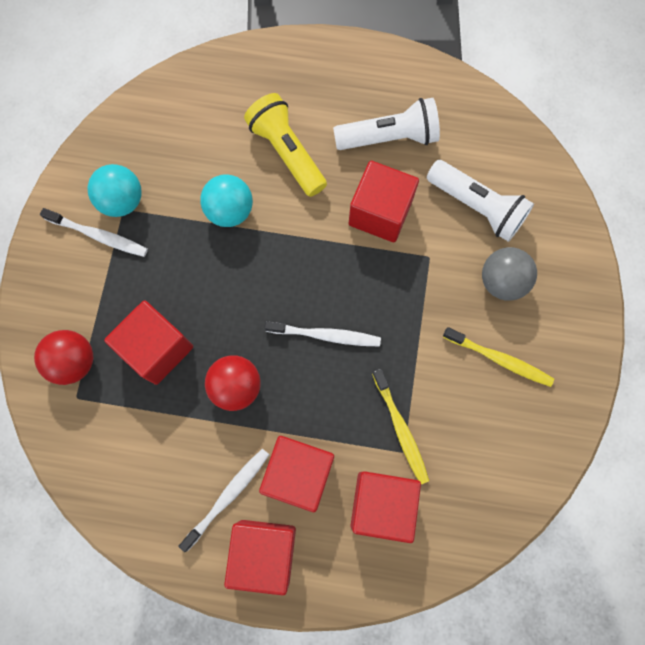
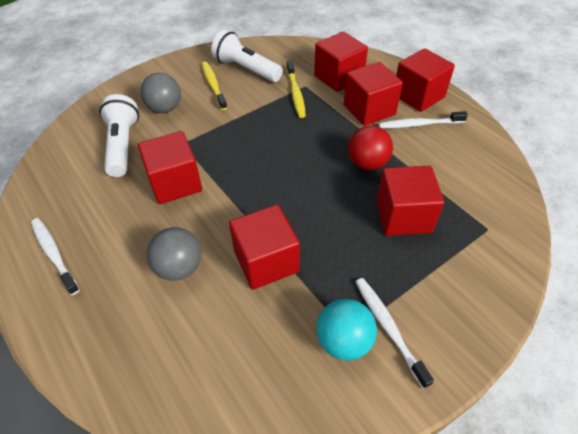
camera: 135 degrees left, 25 degrees down
red ball [34,330,93,385] -> none
turquoise ball [200,174,253,227] -> red cube [229,205,300,290]
yellow flashlight [244,93,327,197] -> grey ball [147,227,202,281]
white toothbrush [264,321,381,347] -> white toothbrush moved to [31,218,80,295]
white flashlight [333,98,440,150] -> white flashlight moved to [211,30,283,82]
yellow toothbrush [372,368,429,484] -> yellow toothbrush turned 150 degrees clockwise [287,61,306,118]

